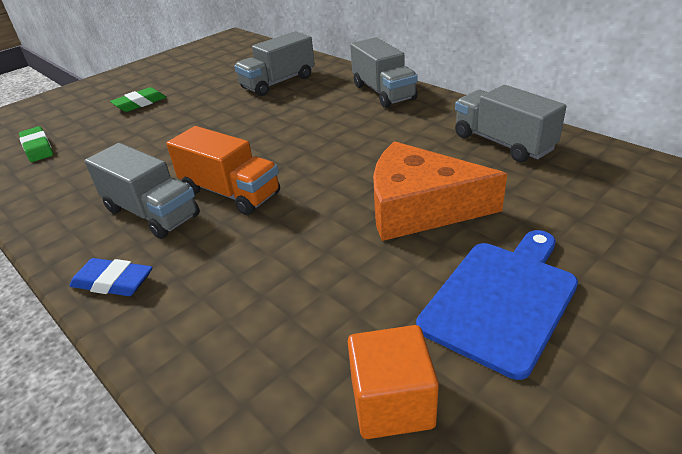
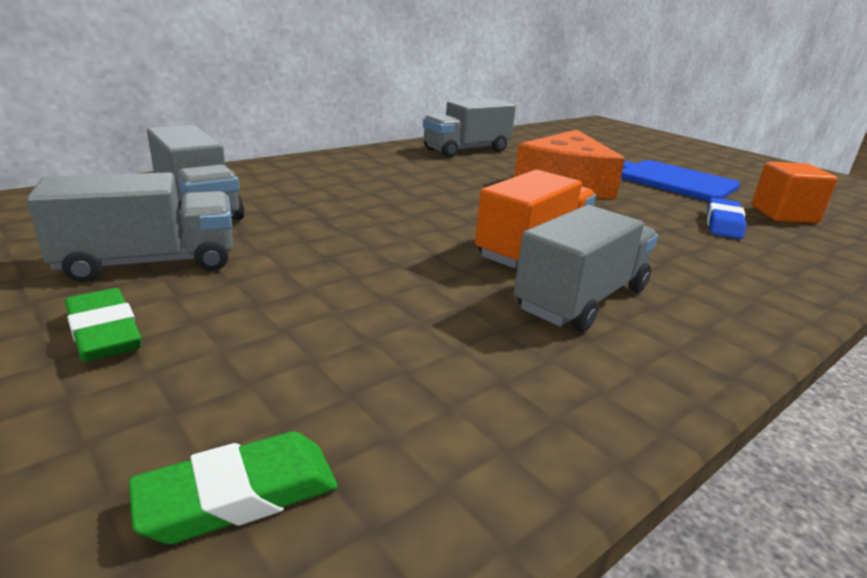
camera: 90 degrees left, 10 degrees down
blue eraser [69,258,152,296] -> blue eraser moved to [707,198,746,239]
grey truck [350,37,418,108] -> grey truck moved to [26,172,233,282]

